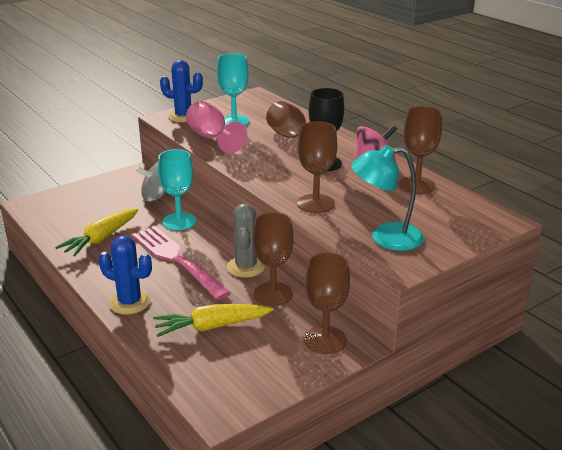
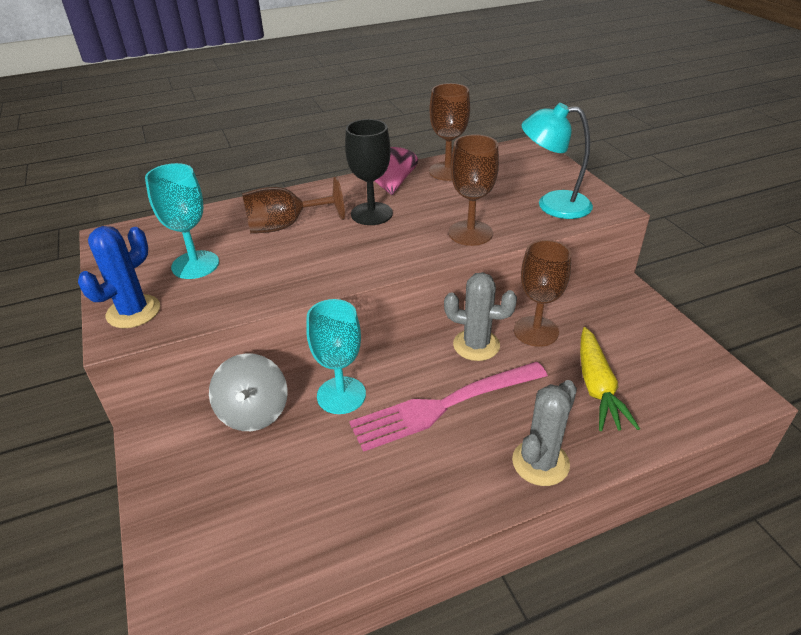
camera: 75 degrees left, 10 degrees up
yellow carrot [55,209,138,257] -> none
blue cactus [99,236,152,314] -> grey cactus [512,380,577,486]
pink goblet [186,101,247,154] -> none
brown goblet [304,252,350,354] -> none
turquoise lamp [351,145,424,251] -> turquoise lamp turned 90 degrees clockwise [522,103,593,219]

